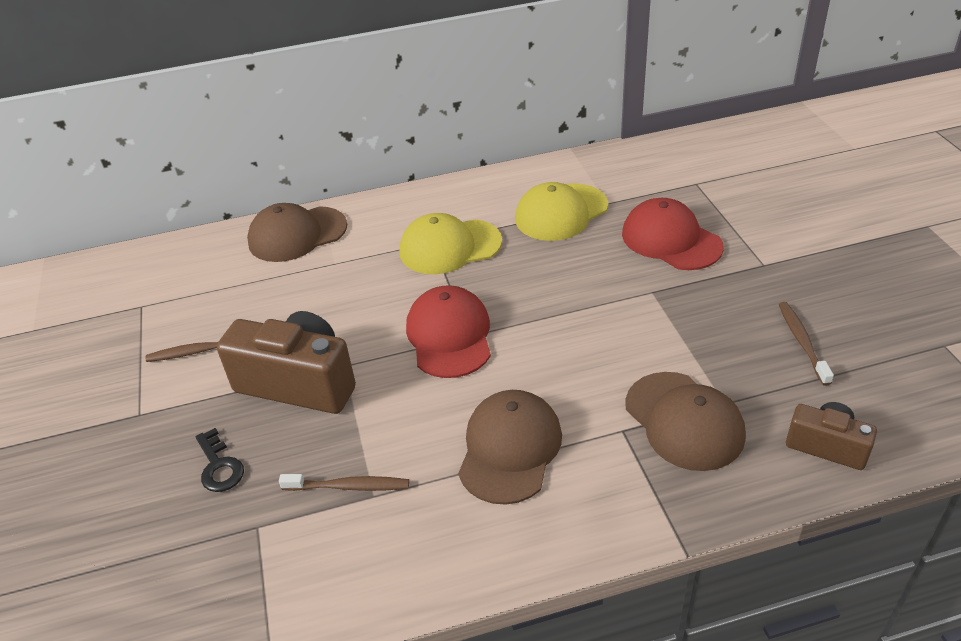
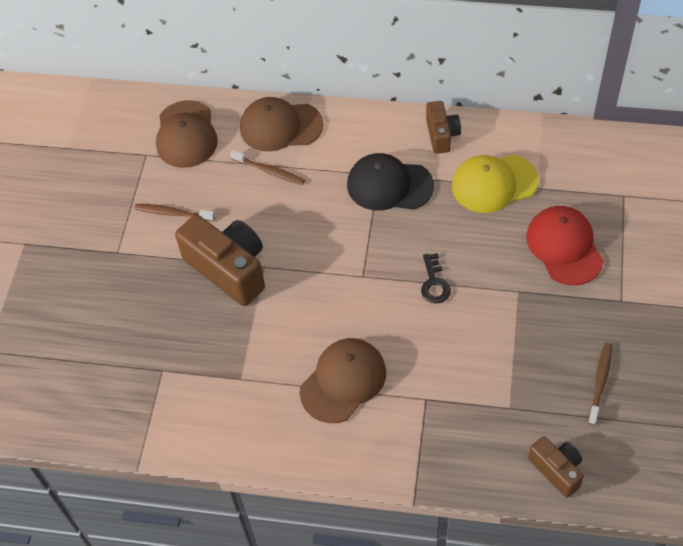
camera: 25 degrees right, 15 degrees up
black key [196,428,244,492] -> black key moved to [421,253,451,303]
brown toothbrush [279,474,409,491] -> brown toothbrush moved to [230,150,305,185]
yellow cap [400,213,502,274] -> black cap [347,153,434,211]
red cap [406,285,491,378] -> none
brown cap [625,372,746,471] -> brown cap moved to [156,100,218,168]
none -> brown camera [426,101,461,154]

